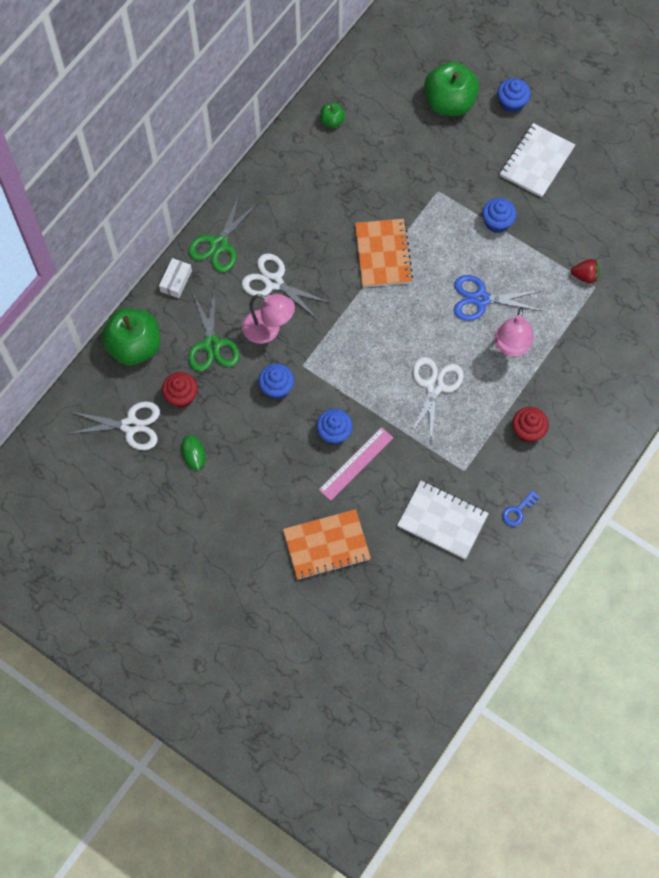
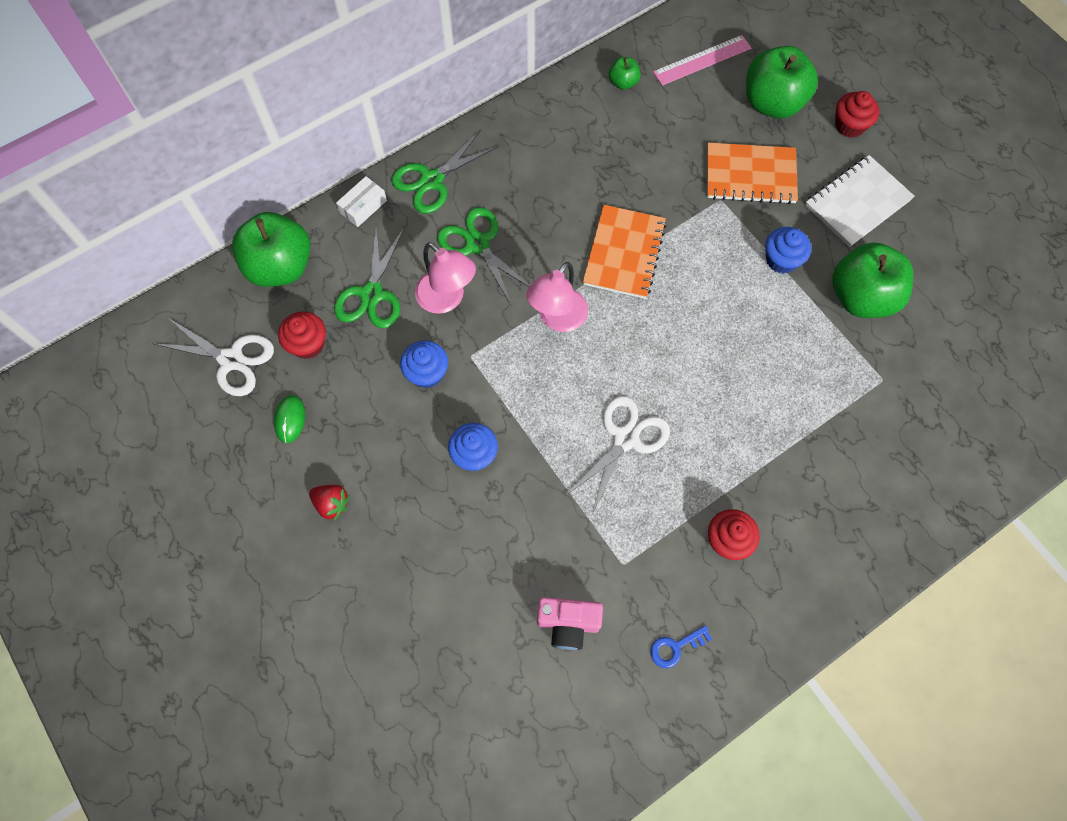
camera: 20 degrees right, 0 degrees up
white scissors [242,253,330,320] -> green scissors [437,207,530,306]
orange notebook [283,509,371,580] -> orange notebook moved to [707,143,798,204]
pink ruler [319,427,393,501] -> pink ruler moved to [653,35,752,86]
white notebook [397,481,489,559] -> pink camera [537,597,603,650]
blue scissors [454,275,542,321] -> none
pink lamp [494,307,534,356] -> pink lamp moved to [526,262,588,332]
blue cupcake [497,78,531,113] -> red cupcake [835,91,879,138]
red strawberry [571,259,600,283] -> red strawberry moved to [309,485,350,521]
none -> green apple [832,243,913,318]

